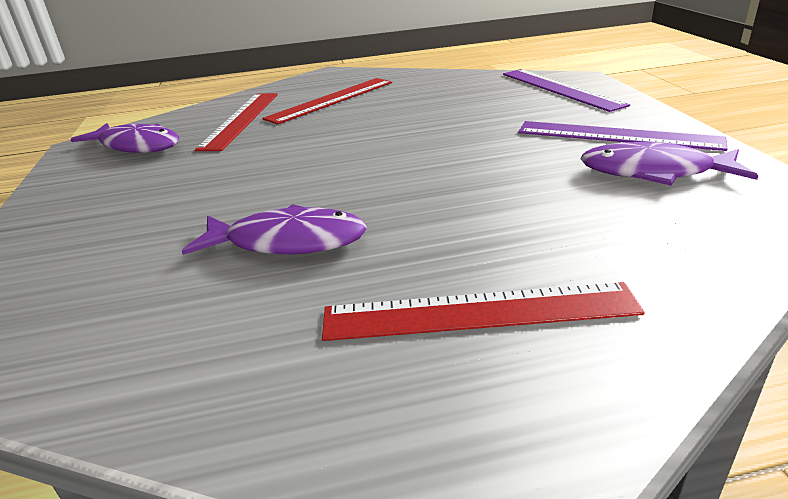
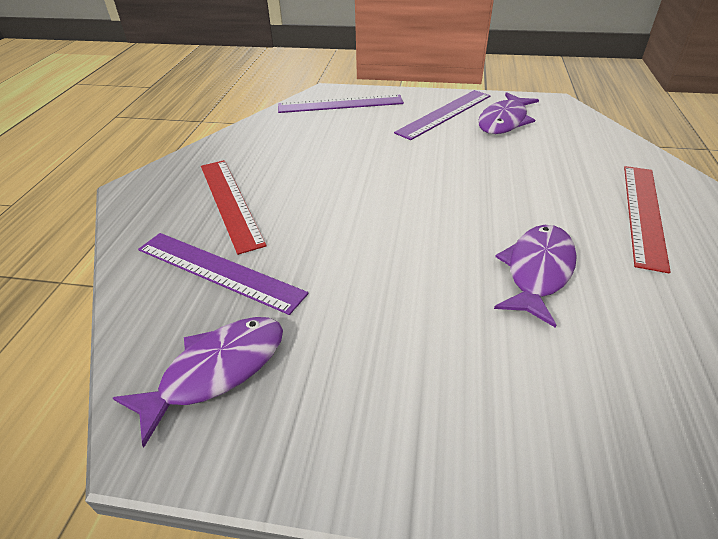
camera: 70 degrees left, 10 degrees up
red ruler [195,93,278,151] -> purple ruler [138,233,309,315]

